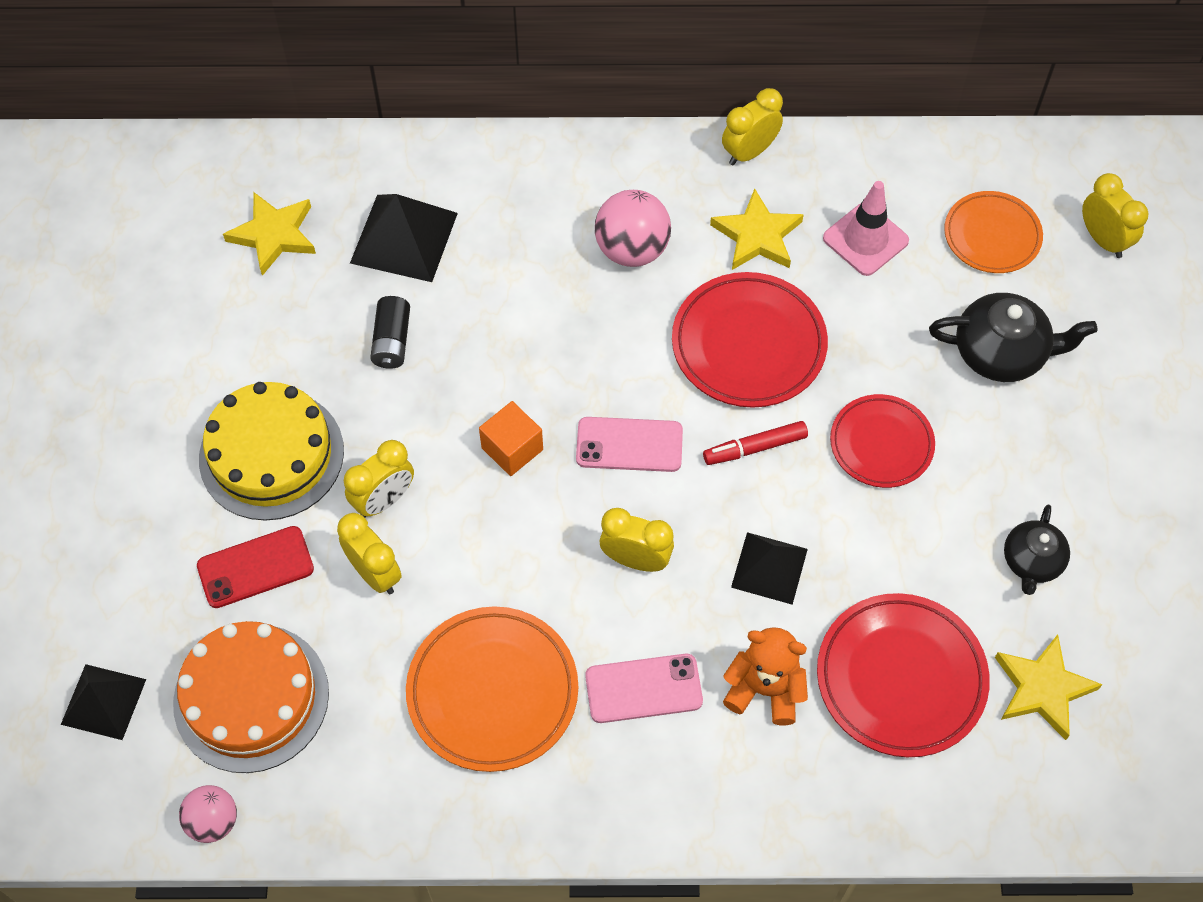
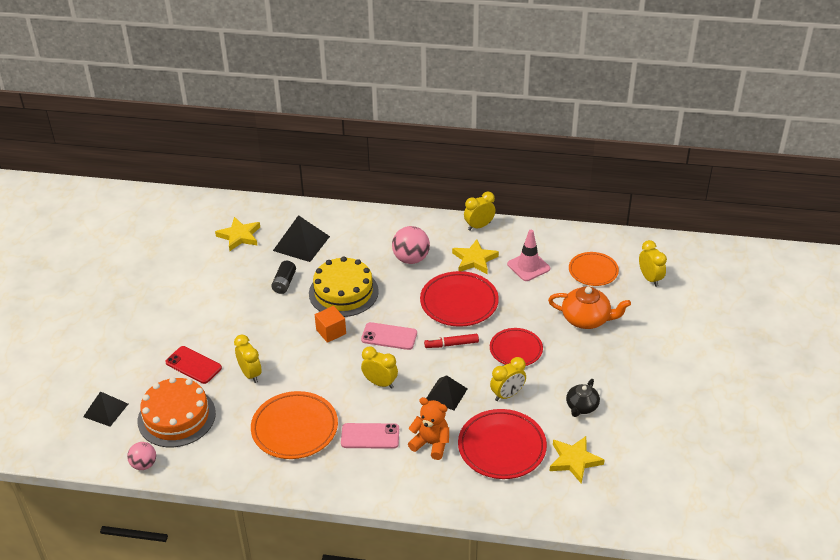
camera: 10 degrees right, 20 degrees down
red phone [197,526,314,608] -> red phone turned 45 degrees clockwise [165,346,222,384]
yellow cake [199,382,344,521] -> yellow cake moved to [309,256,379,317]
yellow clock [344,440,414,518] -> yellow clock moved to [490,357,526,401]
black teapot [929,293,1097,382] -> orange teapot [548,286,631,329]

